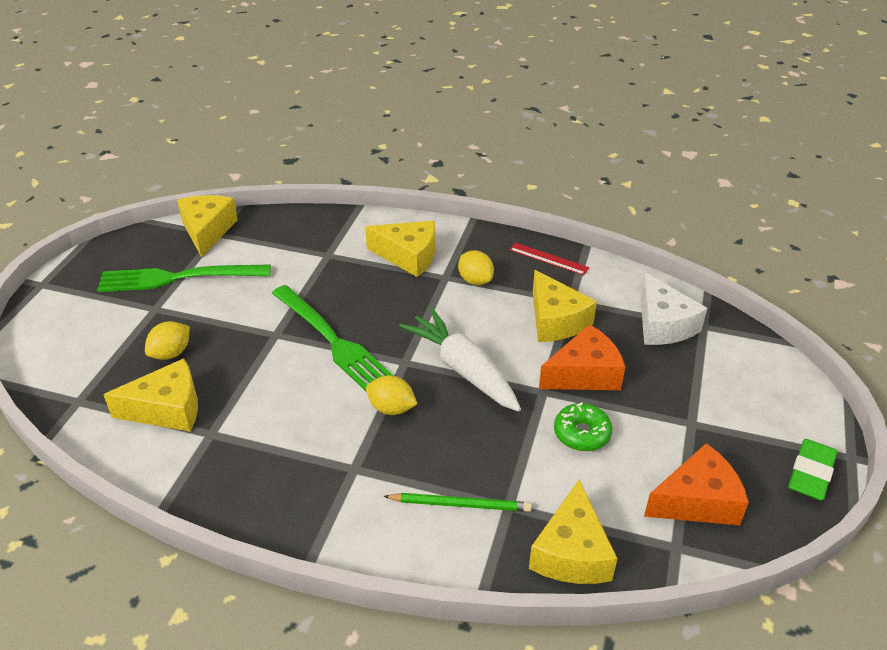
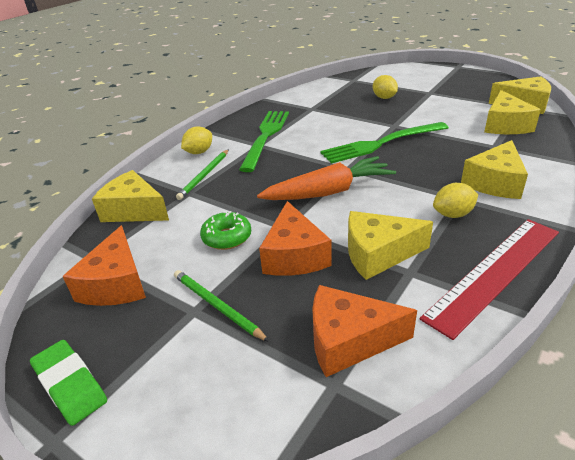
camera: 110 degrees right, 5 degrees down
green fork [97,264,271,292] -> green fork moved to [239,111,289,172]
yellow cheese [103,358,198,432] -> yellow cheese moved to [484,90,541,134]
yellow lemon [366,375,417,415] -> yellow lemon moved to [181,126,212,154]
white carrot [399,308,521,412] -> orange carrot [257,156,396,200]
red ruler [509,242,590,275] -> red ruler [420,219,559,340], size x2.01
white cheese [640,272,707,345] -> orange cheese [312,285,417,377]
none -> green pencil [174,270,270,342]

